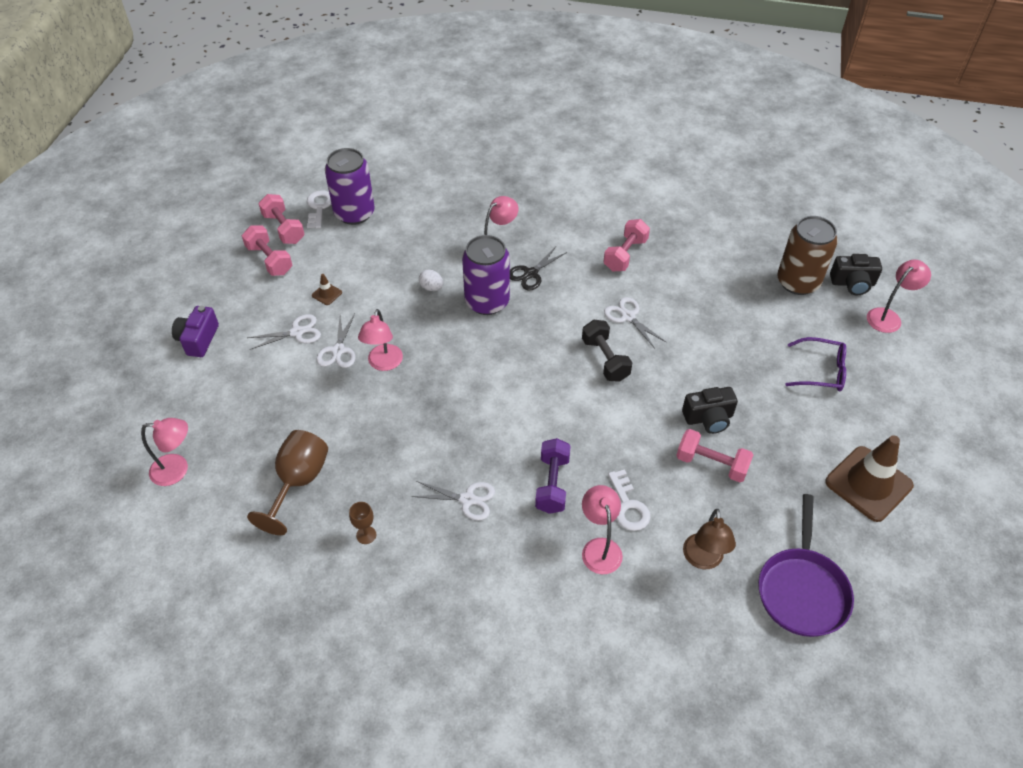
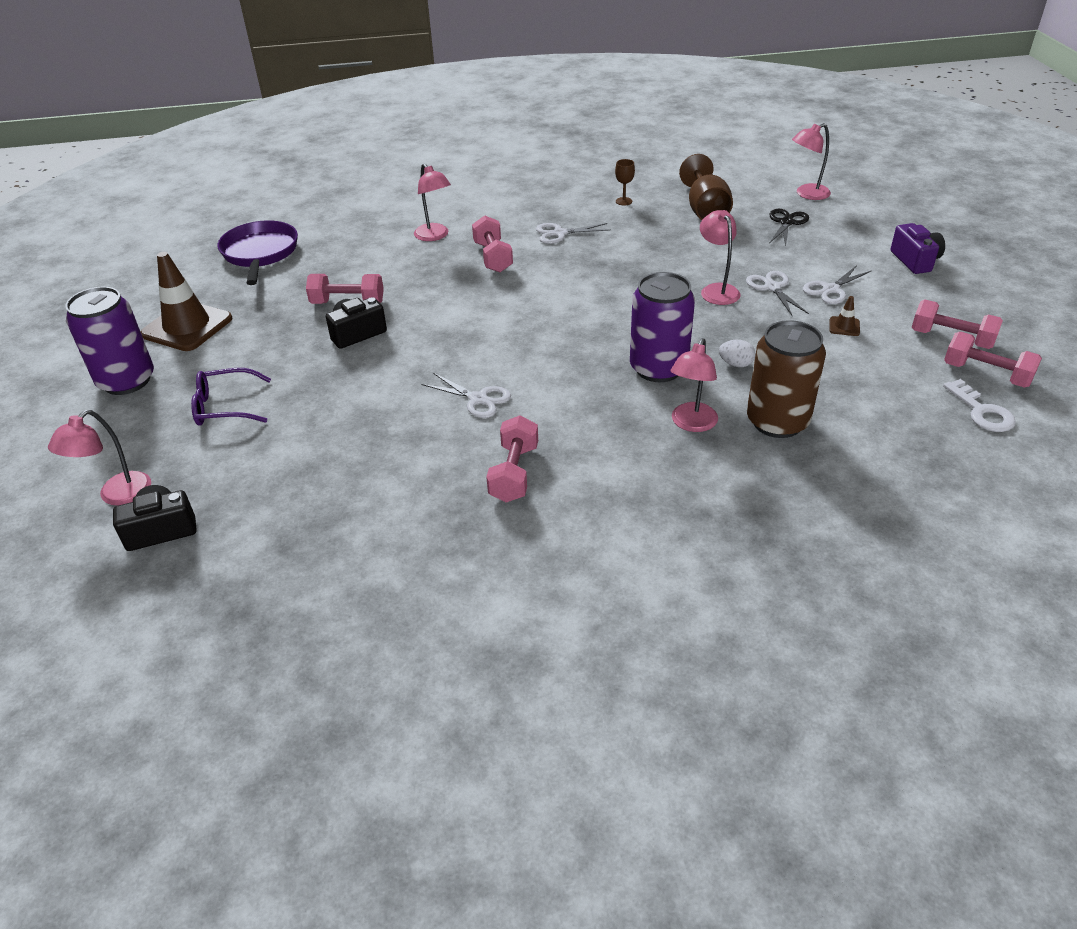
camera: 160 degrees right, 10 degrees down
purple can [325,148,375,225] -> purple can moved to [65,287,154,395]
black scissors [510,247,567,291] -> black scissors moved to [770,209,809,246]
purple dumbbell [535,438,571,514] -> pink dumbbell [472,215,513,272]
black dumbbell [582,320,632,382] -> none
white key [608,469,651,531] -> none
brown lamp [683,509,736,569] -> none
brown can [777,216,838,295] -> brown can moved to [747,320,826,438]

